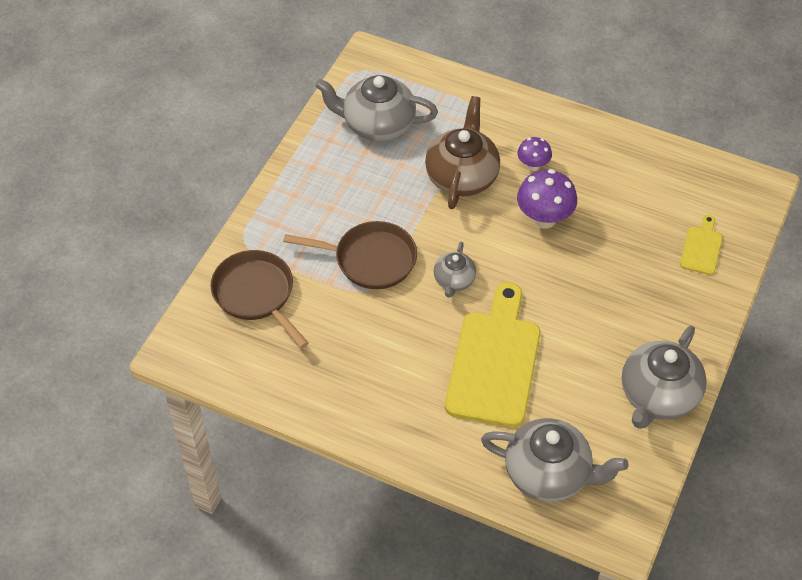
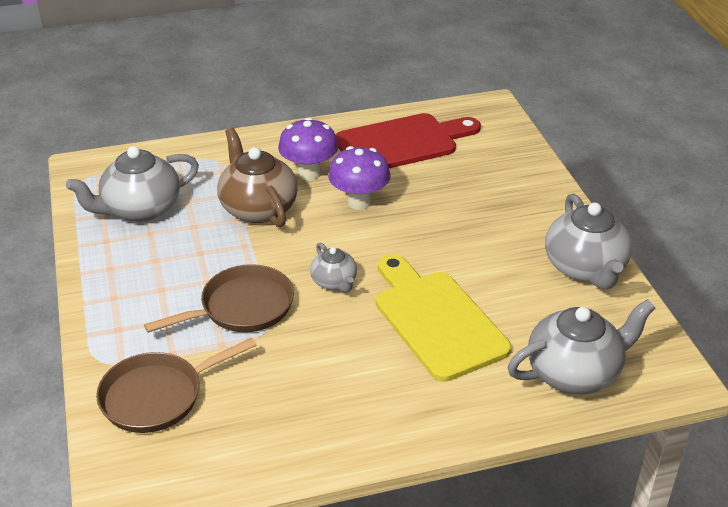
camera: 40 degrees left, 15 degrees down
brown pan [210,250,309,348] -> brown pan turned 45 degrees counterclockwise [96,338,257,433]
purple mushroom [517,137,552,171] -> purple mushroom [278,117,339,180], size x1.68
yellow cutting board [680,215,723,275] -> none
none -> red cutting board [335,113,481,168]

